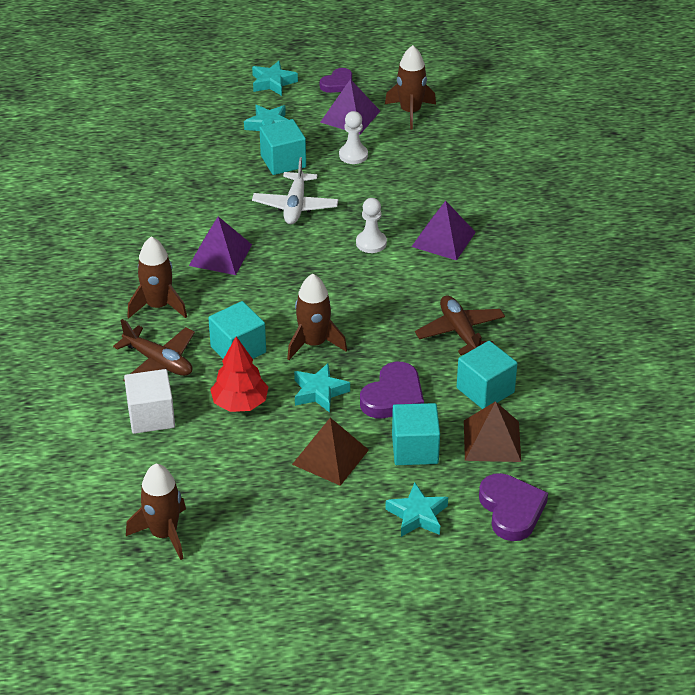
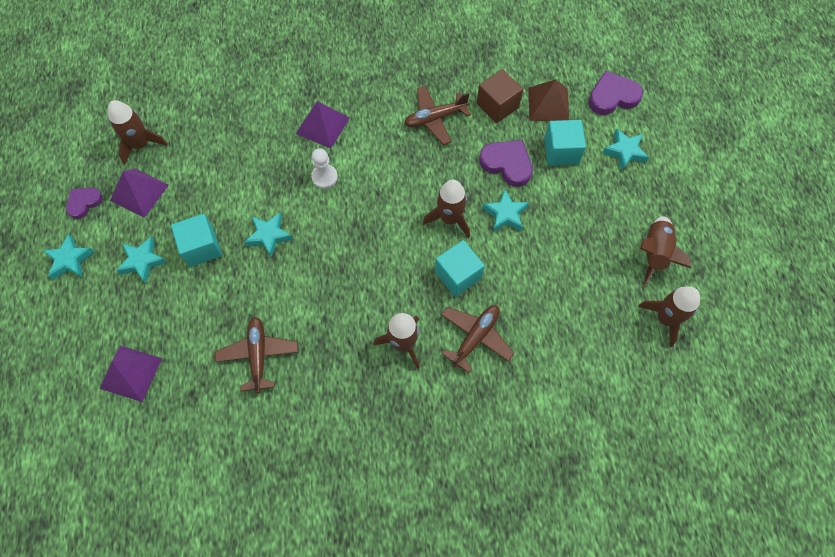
camera: 90 degrees left, 25 degrees up
white cube [124,369,175,434] -> none
purple pyramid [189,216,252,275] -> purple pyramid moved to [100,346,162,402]
red tree [210,336,269,412] -> none
white plane [252,157,338,224] -> turquoise star [245,213,293,258]
brown pyramid [292,418,369,486] -> none
purple heart [320,68,352,93] -> purple heart turned 90 degrees counterclockwise [66,188,103,219]
white pawn [339,111,368,164] -> none
turquoise cube [457,341,517,409] -> brown cube [477,69,523,123]
none -> brown plane [215,317,299,393]
none -> brown rocket [640,216,691,286]

